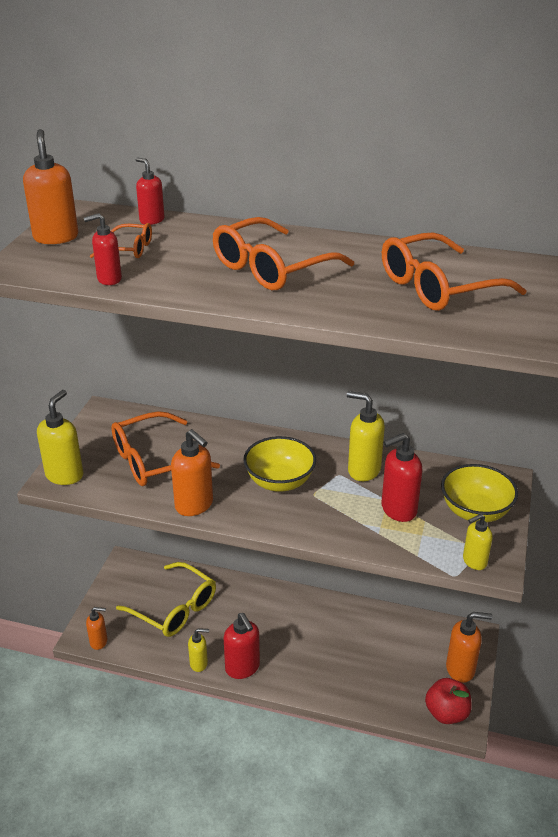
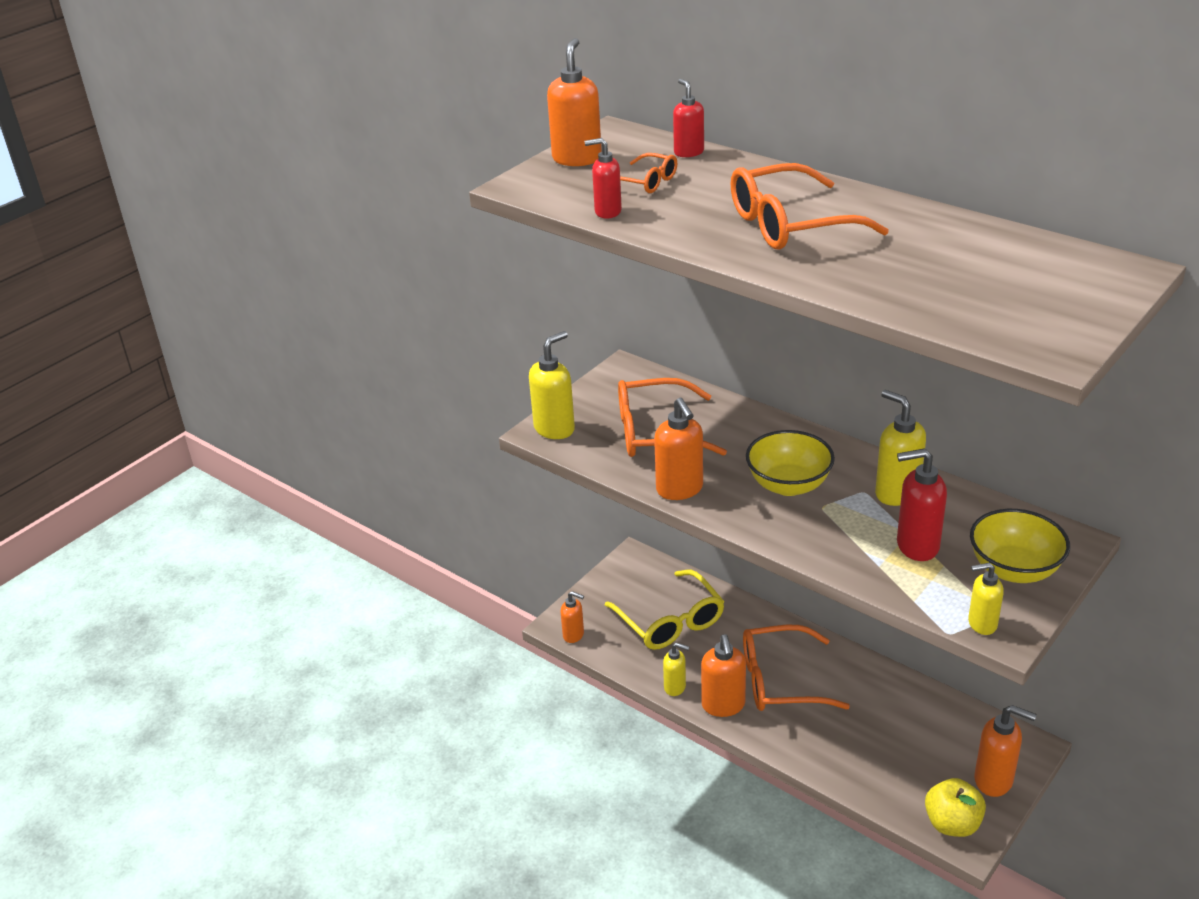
camera: 25 degrees right, 0 degrees up
red soap dispenser [223,613,260,679] -> orange soap dispenser [701,634,746,717]
orange glasses [382,232,527,311] -> orange glasses moved to [743,625,850,711]
red apple [425,678,472,724] -> yellow apple [925,778,986,837]

